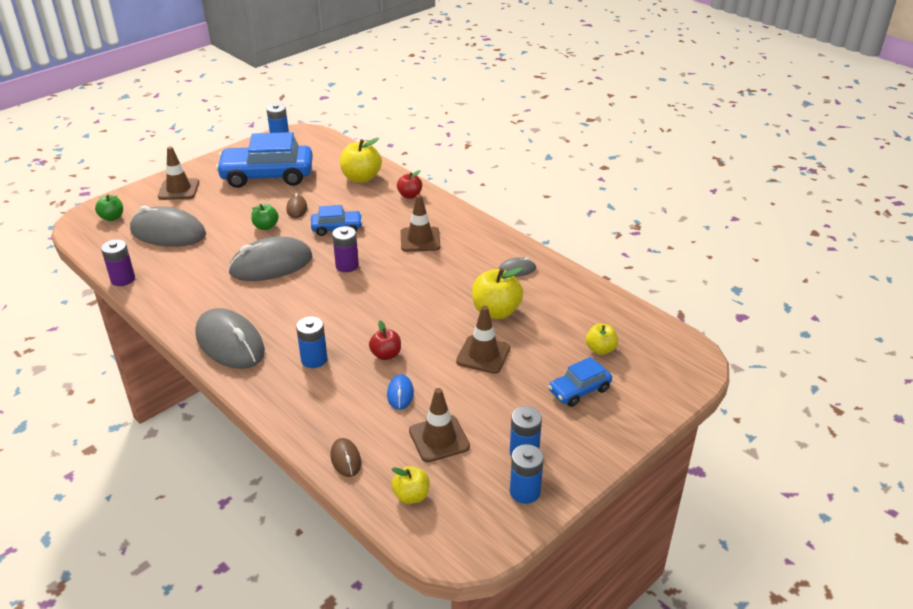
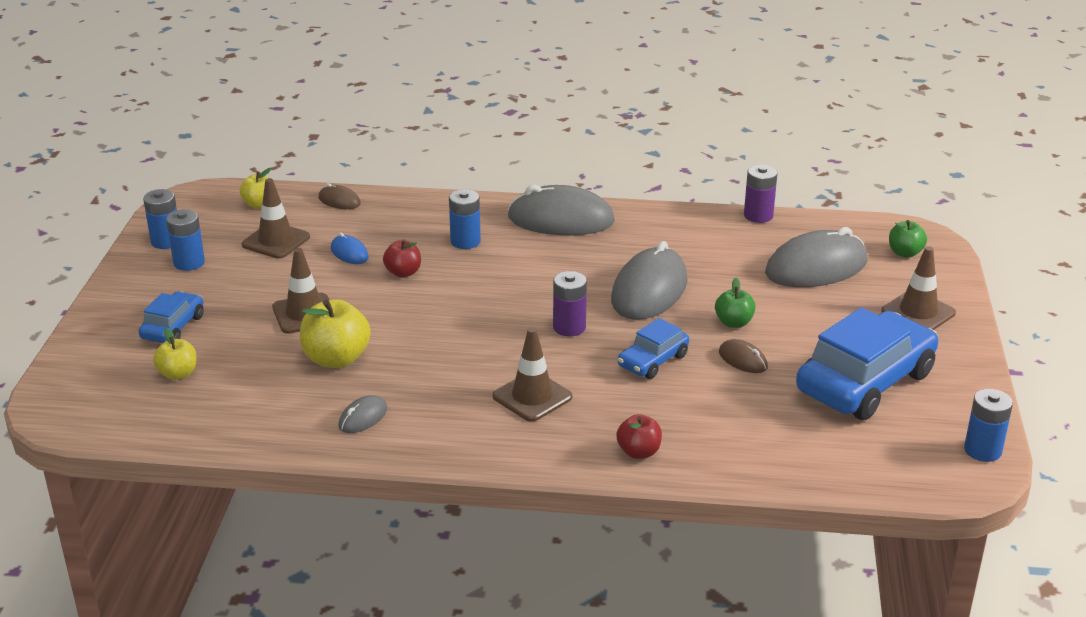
camera: 140 degrees right, 5 degrees down
yellow apple [340,138,382,183] -> none

